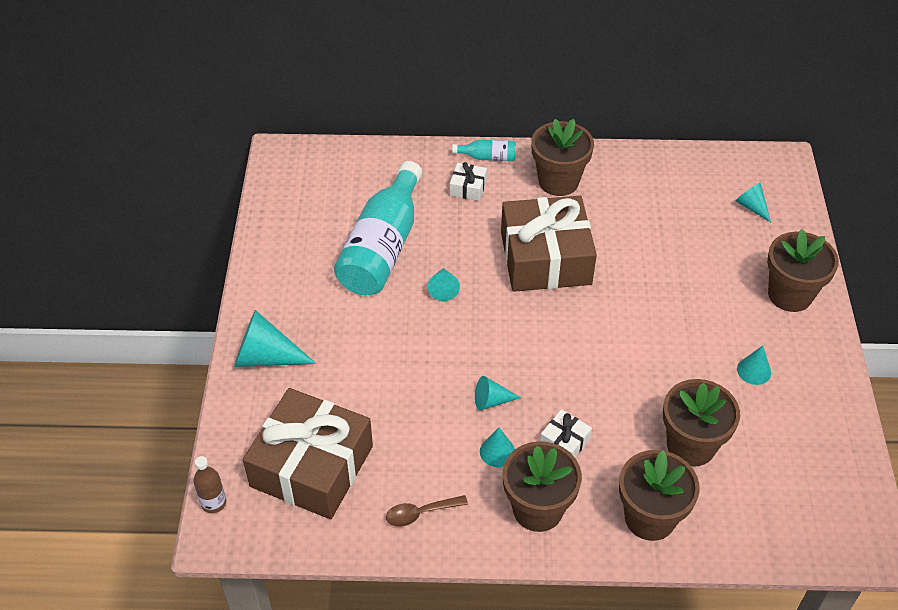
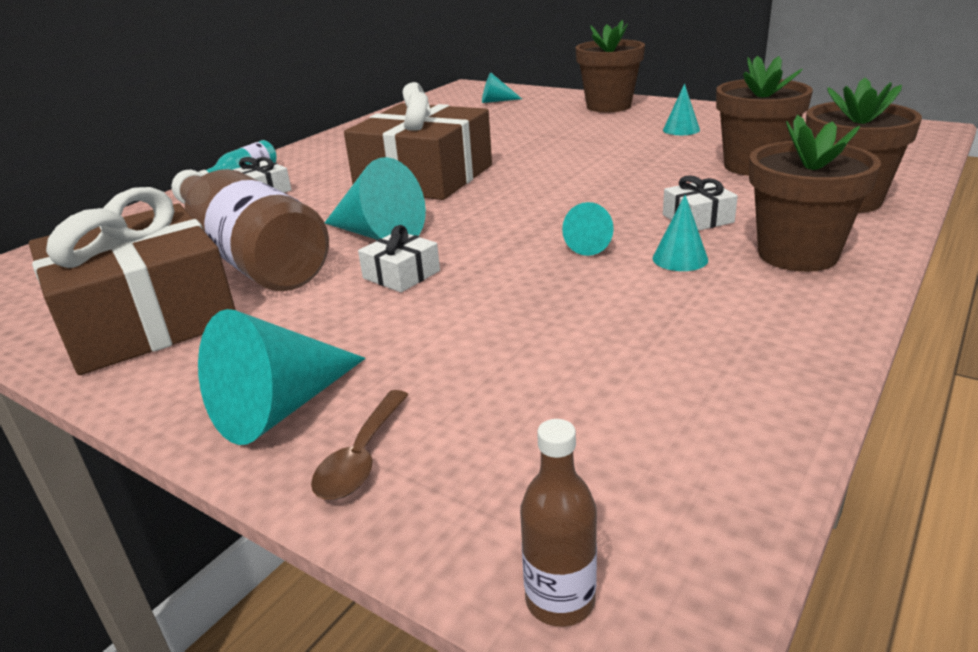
camera: 55 degrees left, 20 degrees down
brown gift [243,388,373,519] -> brown gift moved to [29,187,235,375]
turquoise bottle [334,161,422,295] -> brown bottle [172,169,329,291]
brown spoon [386,495,468,527] -> brown spoon moved to [311,390,409,500]
turquoise cone [428,268,460,301] -> turquoise cone [325,157,426,240], size x1.79
brown flower pot [531,119,594,196] -> none
none -> white gift [358,225,440,292]

